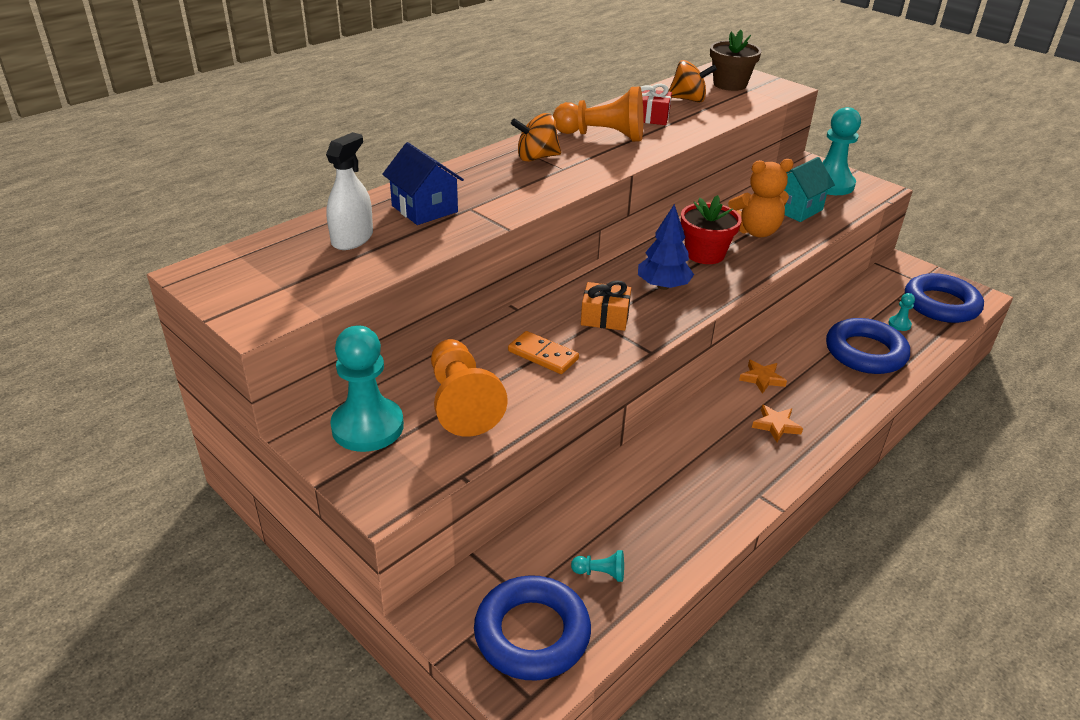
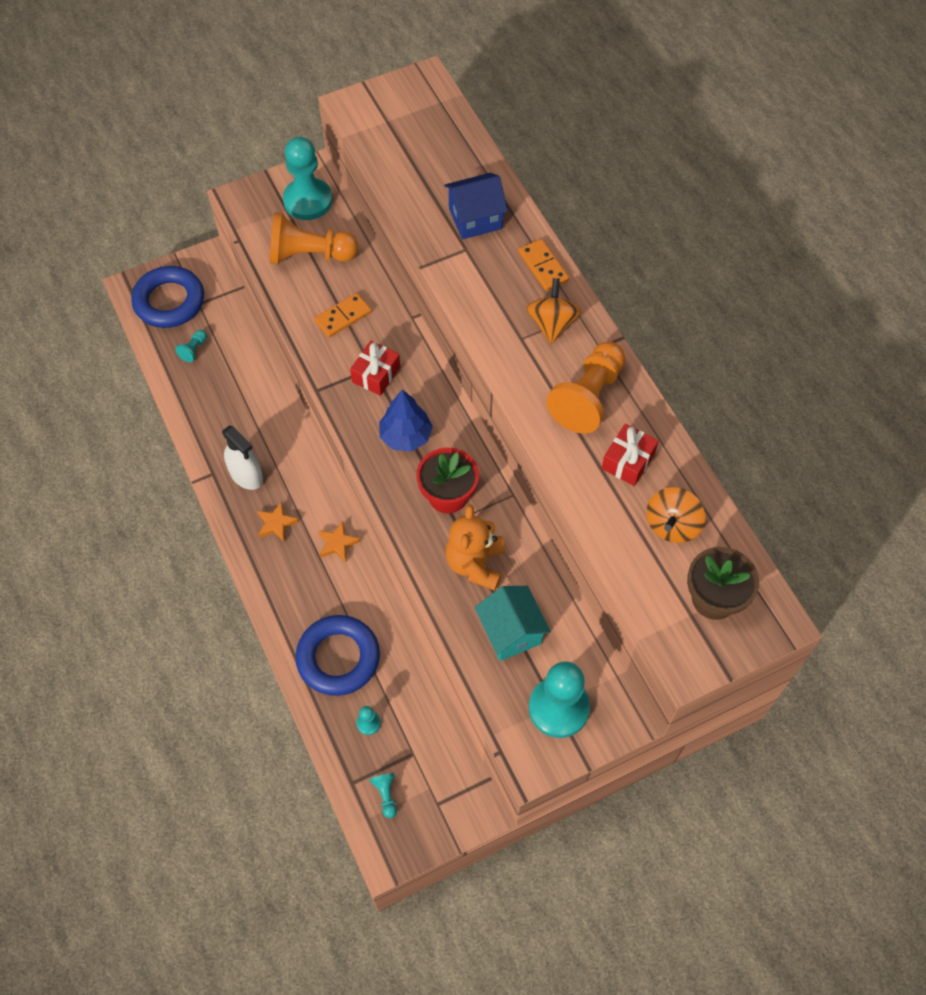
camera: 110 degrees right, 25 degrees up
white spray bottle [326,132,373,250] -> white spray bottle moved to [222,425,263,490]
orange gift [581,280,631,331] -> red gift [350,341,400,396]
blue ring [905,273,984,323] -> turquoise pawn [370,773,397,818]
none -> orange domino [519,239,569,291]

